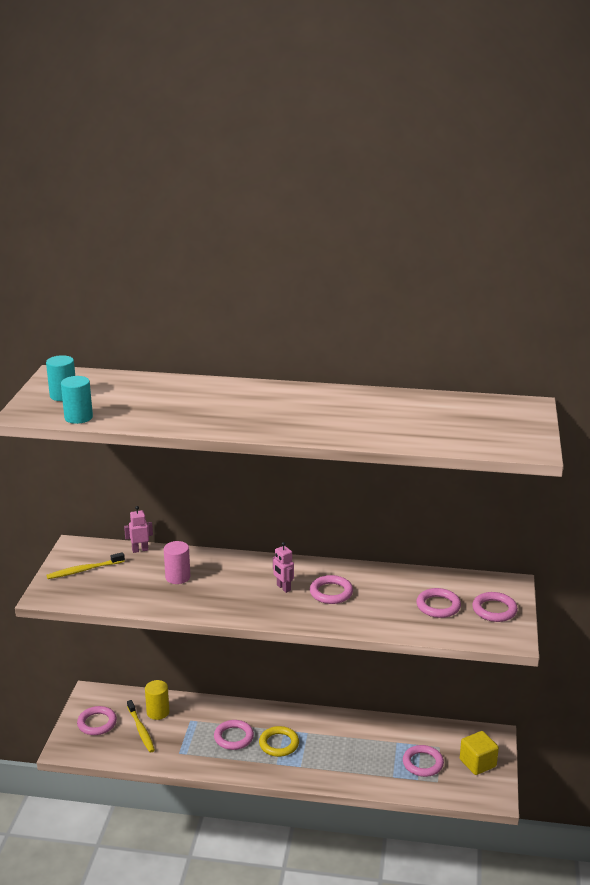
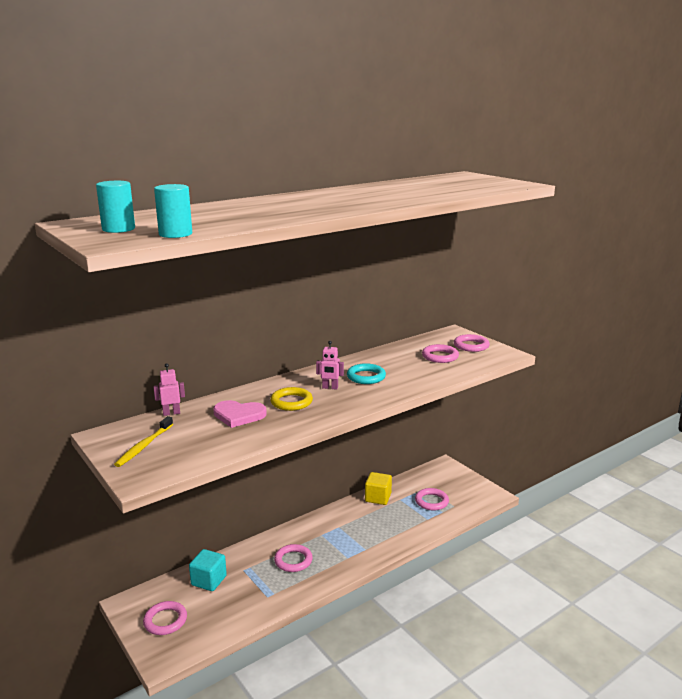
camera: 45 degrees left, 5 degrees down
pink robot [124,506,153,553] -> pink robot turned 45 degrees clockwise [153,363,185,416]
yellow toothbrush [127,700,155,753] -> none
yellow cylinder [145,680,169,720] -> turquoise cube [189,549,227,591]
pink cylinder [164,541,190,584] -> pink heart [213,400,267,428]
yellow ring [259,726,299,757] -> yellow ring moved to [270,387,313,411]
pink ring [310,575,353,604] -> turquoise ring [347,363,386,384]
yellow cube [460,731,499,775] -> yellow cube moved to [365,472,392,505]

